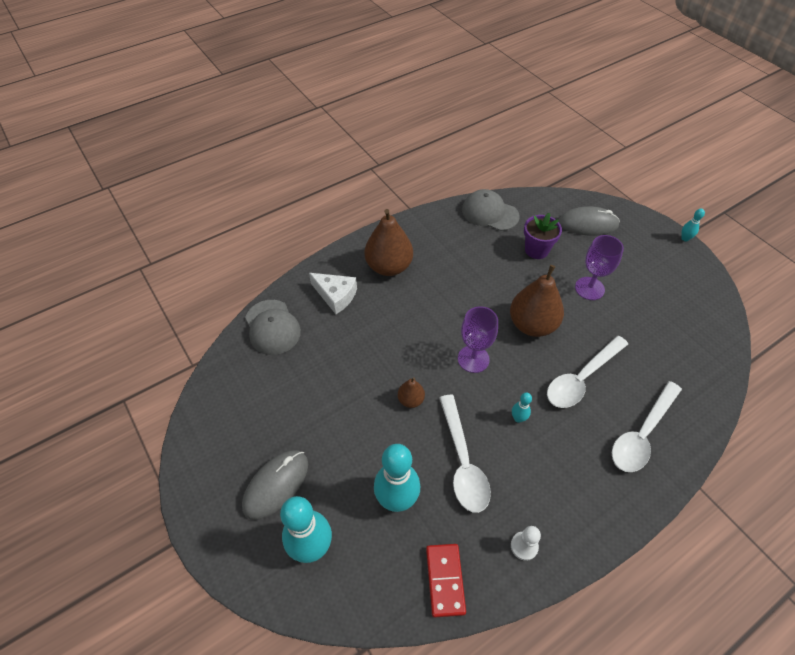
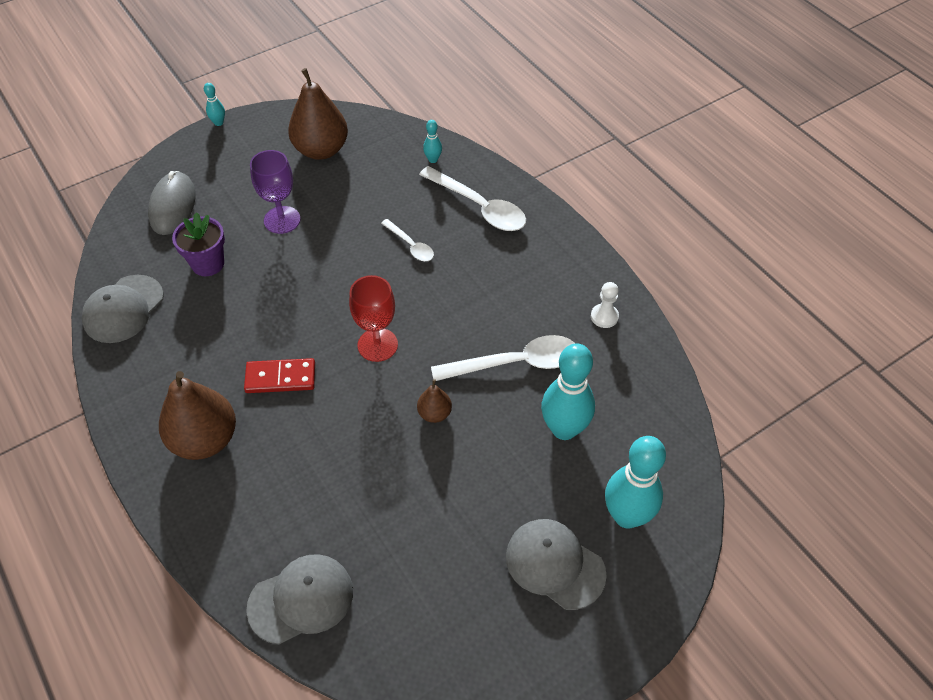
camera: 90 degrees left, 0 degrees up
grey mouse [242,450,308,520] -> grey cap [506,519,607,610]
white cheese [309,273,357,314] -> none
red domino [426,544,466,617] -> red domino moved to [244,358,315,393]
purple goblet [458,306,498,373] -> red goblet [349,275,398,362]
brown pear [510,265,564,337] -> brown pear moved to [288,68,348,160]
turquoise bowling pin [512,392,532,423] -> turquoise bowling pin moved to [423,120,442,163]
white spoon [547,336,628,408] -> white spoon [381,219,434,261], size x0.55

